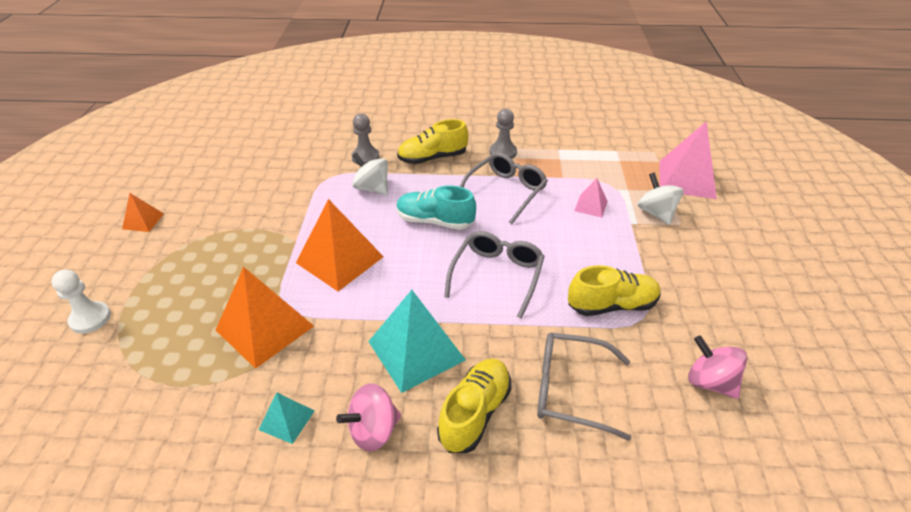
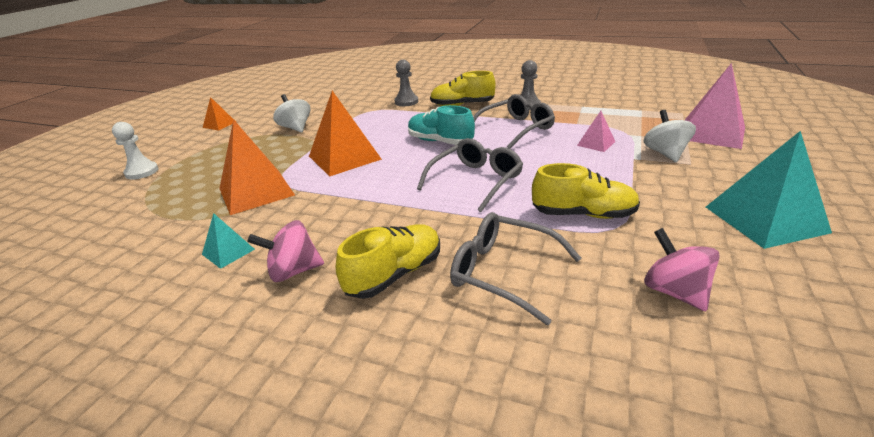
camera: 20 degrees right, 10 degrees down
white spinning top [352,152,388,195] -> white spinning top moved to [273,94,311,132]
turquoise pyramid [368,290,466,393] -> turquoise pyramid moved to [706,131,832,249]

